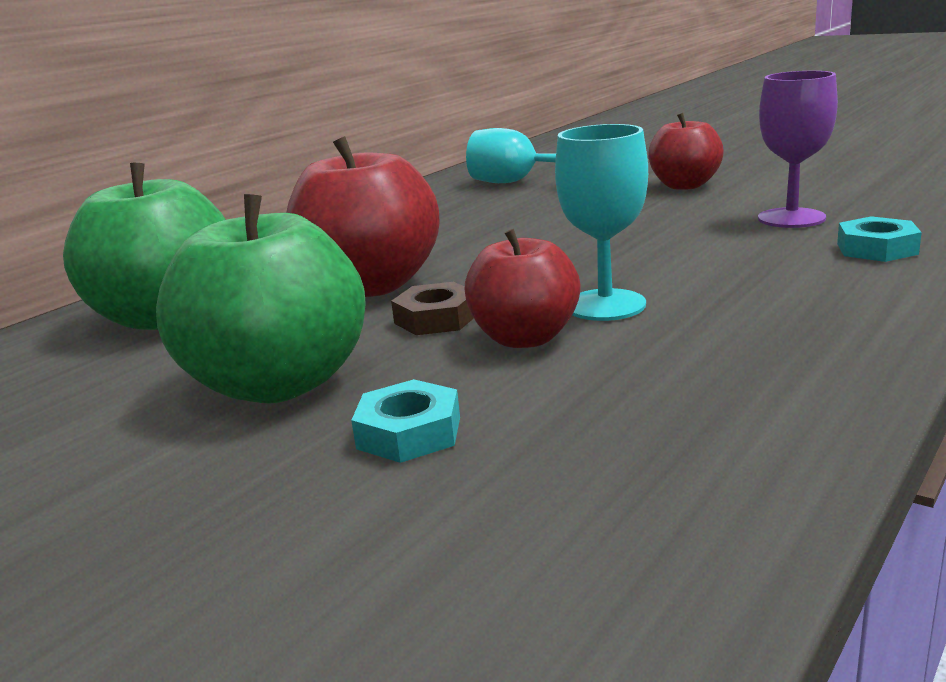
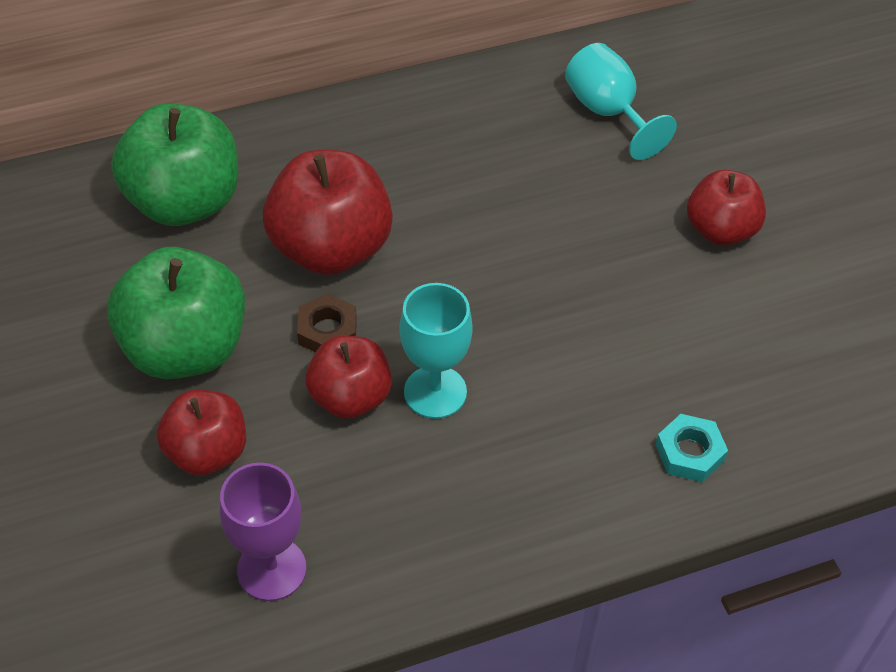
camera: 30 degrees right, 30 degrees up
turquoise nut [351,379,460,463] -> red apple [156,390,246,476]
purple goblet [758,71,838,228] -> purple goblet moved to [220,463,306,601]

